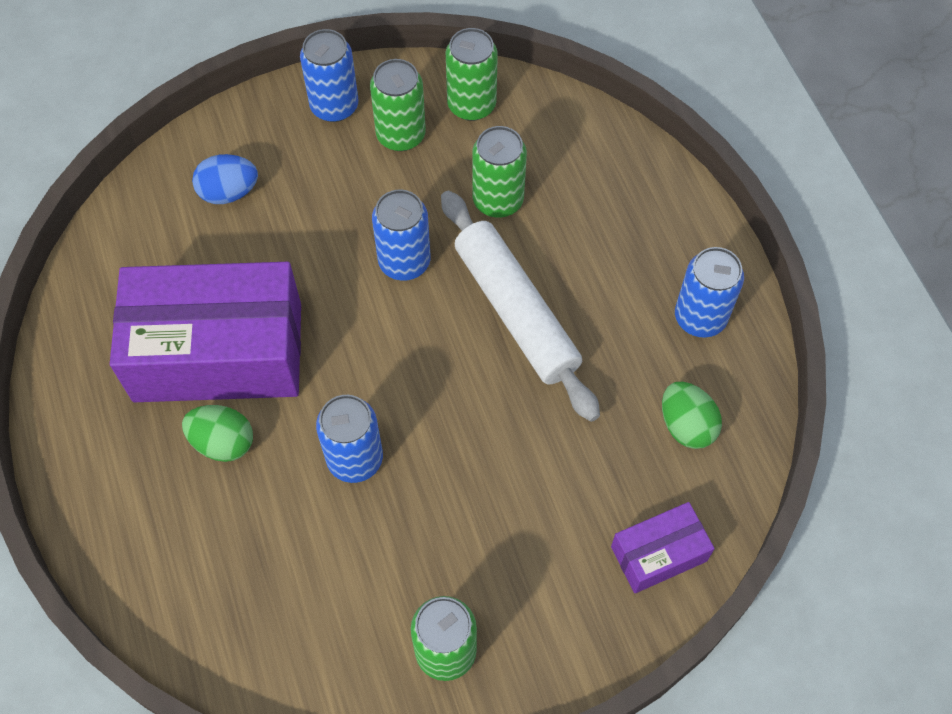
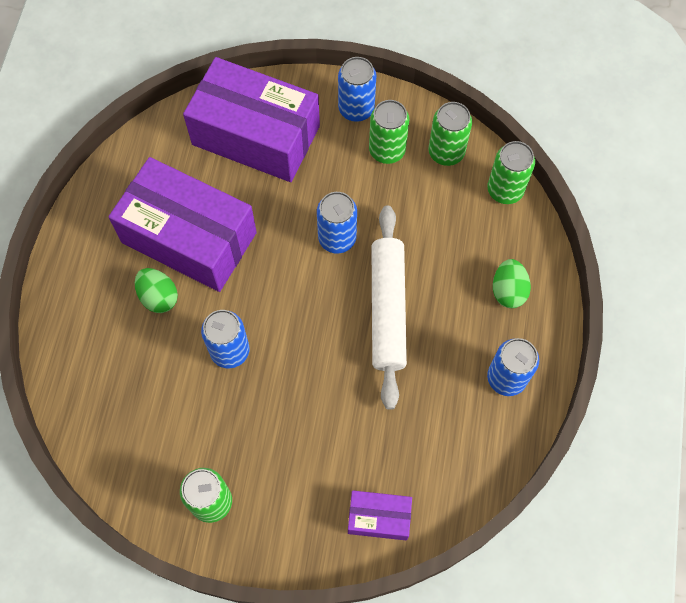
camera: 30 degrees right, 5 degrees up
blue egg [192,154,258,204] -> purple box [183,57,320,182]
green can [472,126,527,218] -> green can moved to [487,141,535,204]
green egg [662,382,722,449] -> green egg moved to [493,259,531,308]

